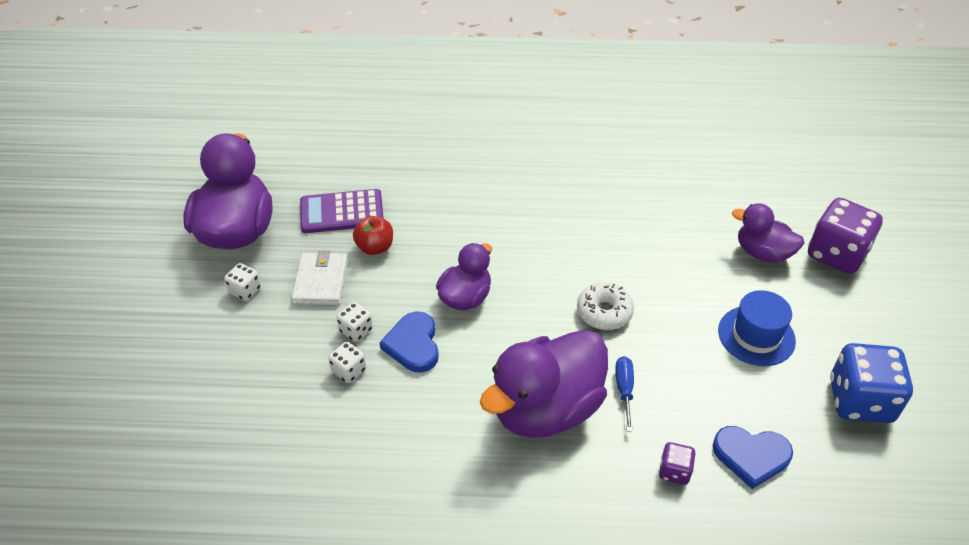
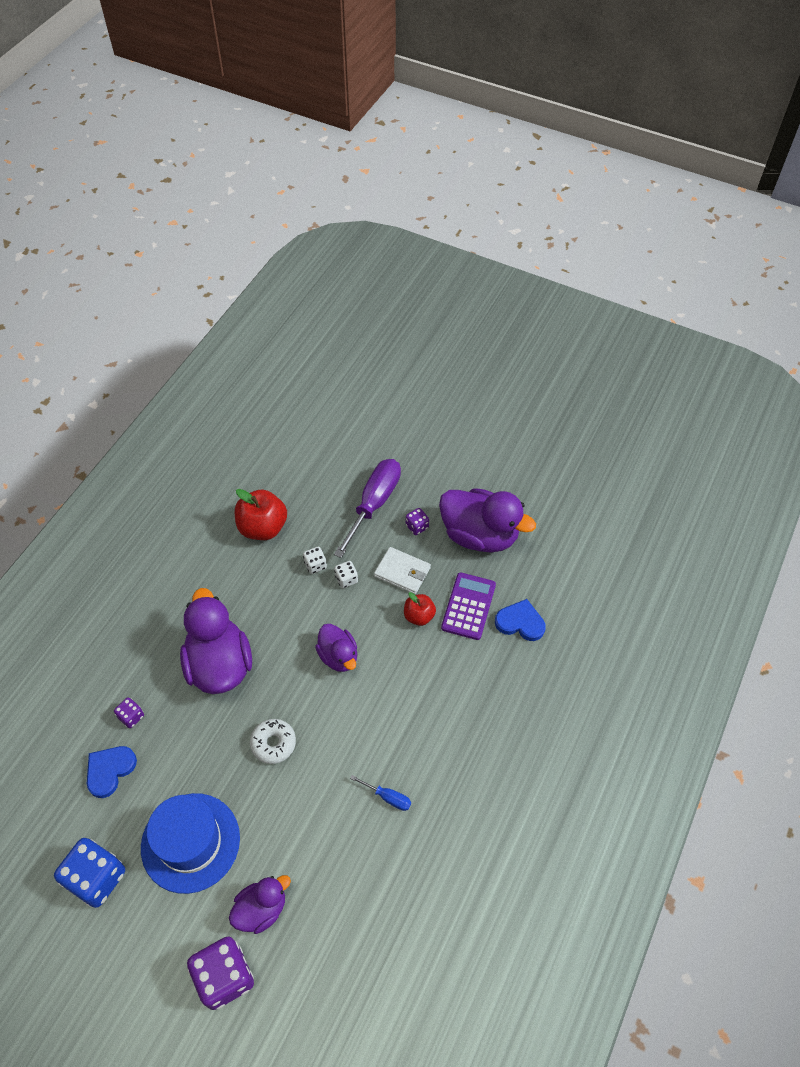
camera: 115 degrees right, 10 degrees up
white dice [224,263,261,301] -> purple dice [406,508,429,535]
blue heart [379,312,439,373] -> blue heart moved to [495,599,546,641]
blue screwdriver [615,356,634,432] -> blue screwdriver moved to [350,775,411,811]
blue hat [718,290,796,366] -> blue hat [141,793,240,894], size x1.55
none -> red apple [235,489,287,540]
none -> purple screwdriver [334,459,401,558]

